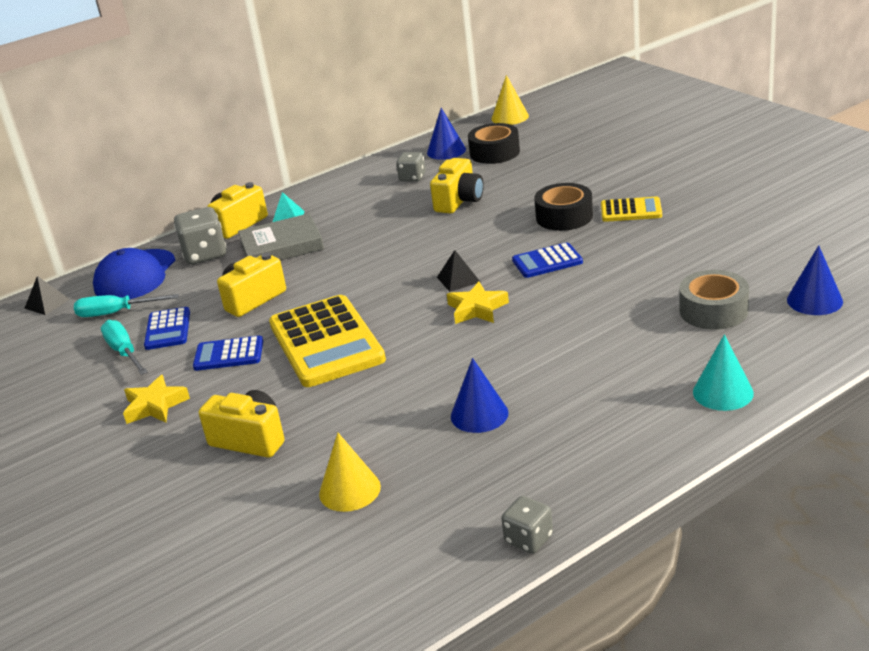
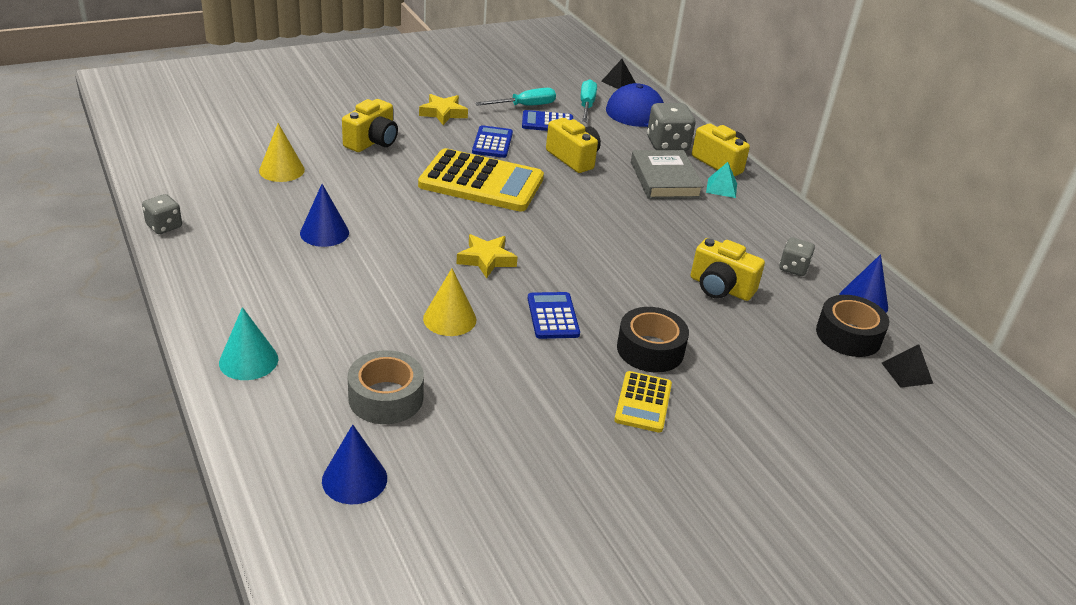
camera: 90 degrees right, 5 degrees up
yellow calculator [269,295,386,387] -> yellow calculator turned 150 degrees counterclockwise [418,148,544,212]
black pyramid [437,250,480,292] -> black pyramid moved to [882,344,933,388]
yellow cone [491,75,529,125] -> yellow cone moved to [423,268,476,336]

